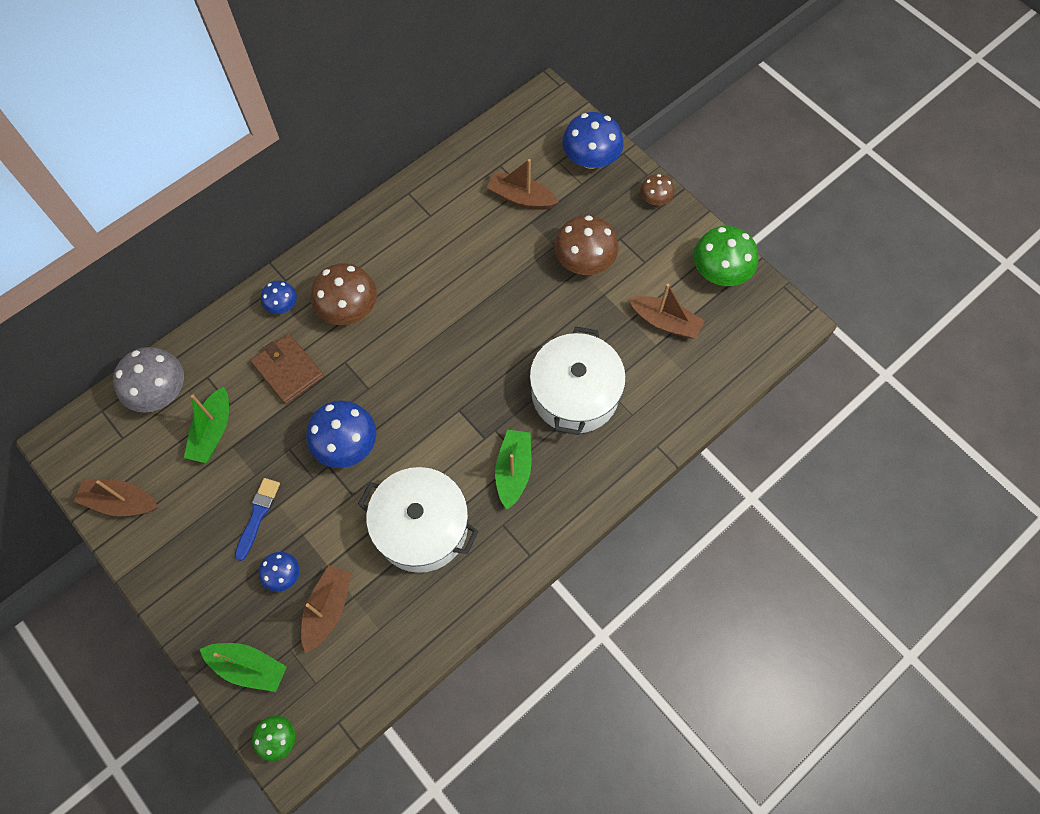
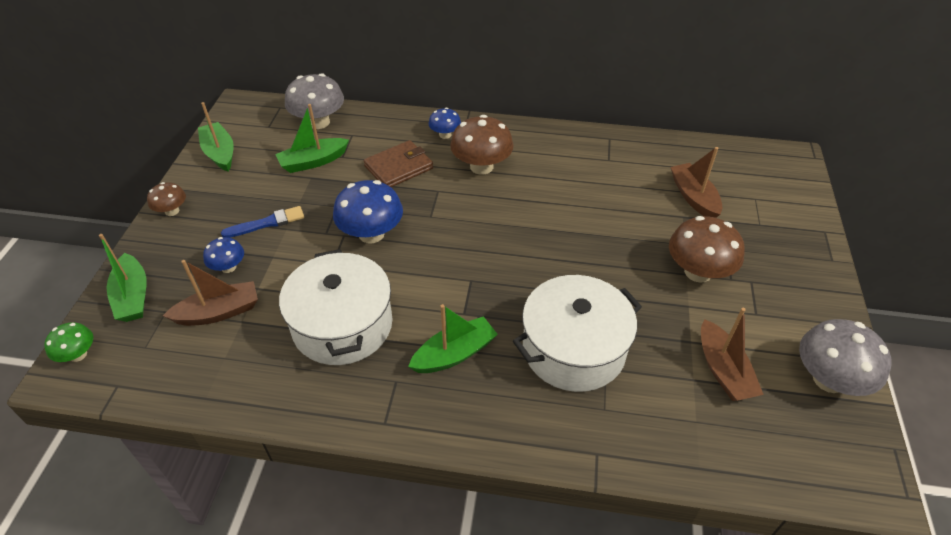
camera: 50 degrees right, 20 degrees down
brown boat [74,479,158,516] -> green boat [198,102,234,172]
brown wallet [251,333,324,404] -> brown wallet turned 45 degrees clockwise [364,140,433,187]
blue mushroom [562,112,624,169] -> none
brown mushroom [640,174,674,205] -> brown mushroom moved to [147,182,186,216]
green mushroom [693,226,758,286] -> grey mushroom [799,319,891,396]

